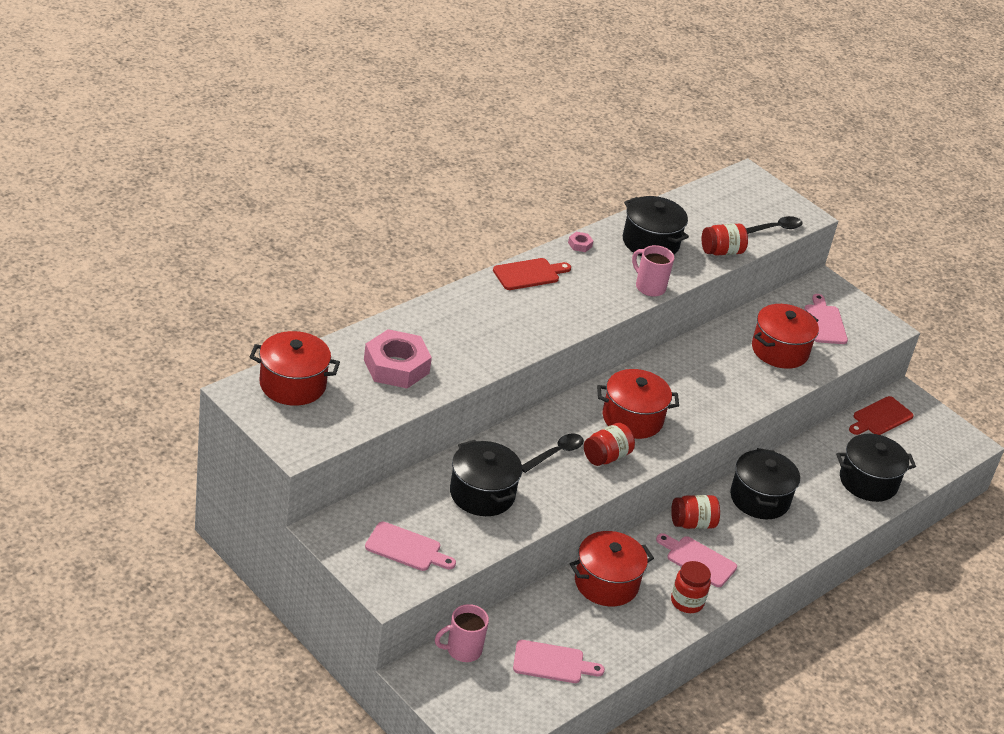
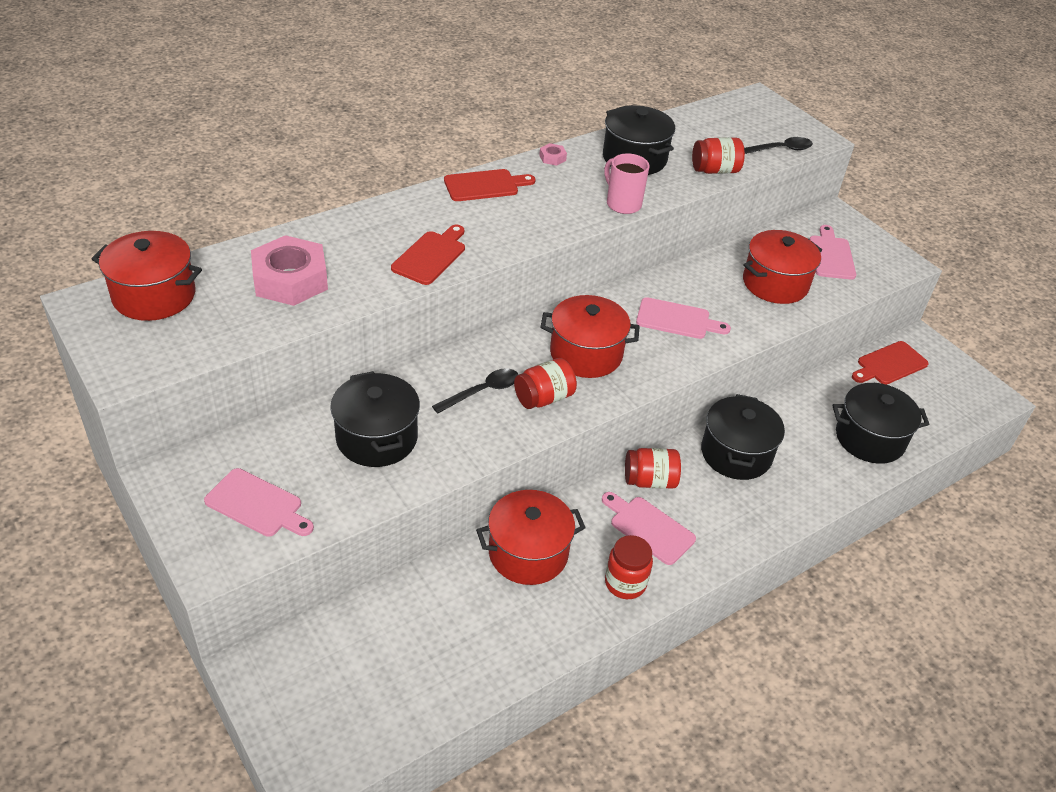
camera: 10 degrees right, 5 degrees up
pink mug [435,604,489,662] -> none
pink cutting board [513,640,605,683] -> pink cutting board moved to [636,297,731,339]
none -> red cutting board [391,225,465,285]

